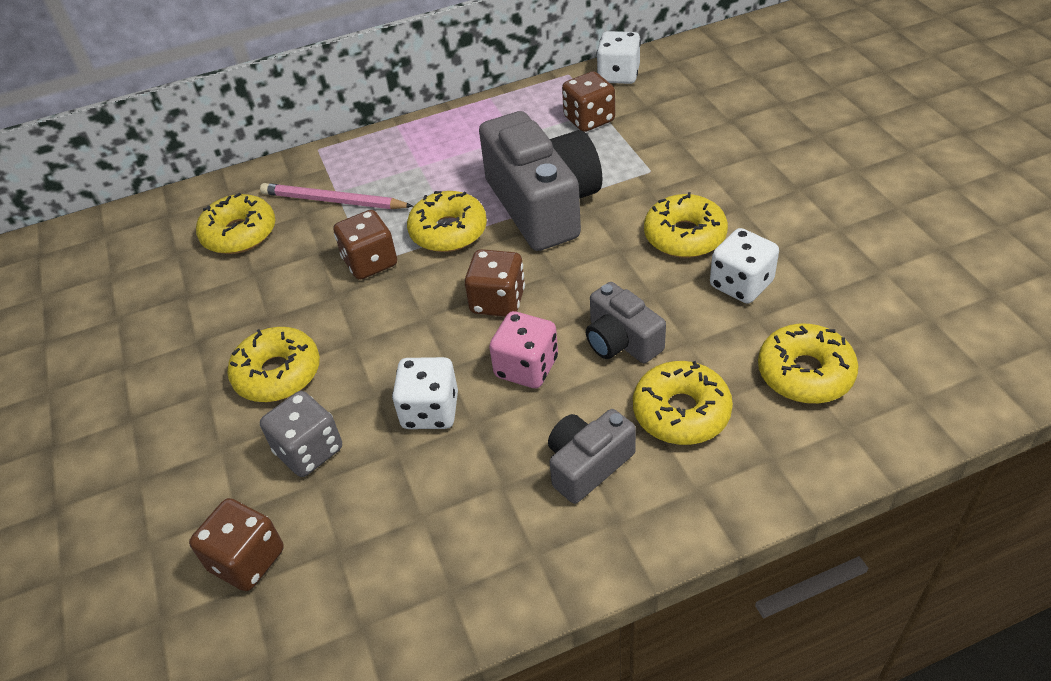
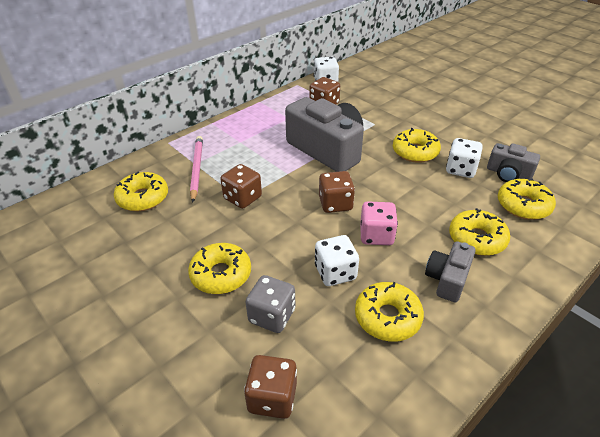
camera: 25 degrees left, 5 degrees down
pink pencil [260,183,413,209] -> pink pencil turned 90 degrees clockwise [190,136,203,203]
yellow donut [407,191,487,252] -> yellow donut moved to [355,282,424,342]
grey camera [586,282,666,363] -> grey camera moved to [487,143,540,182]

